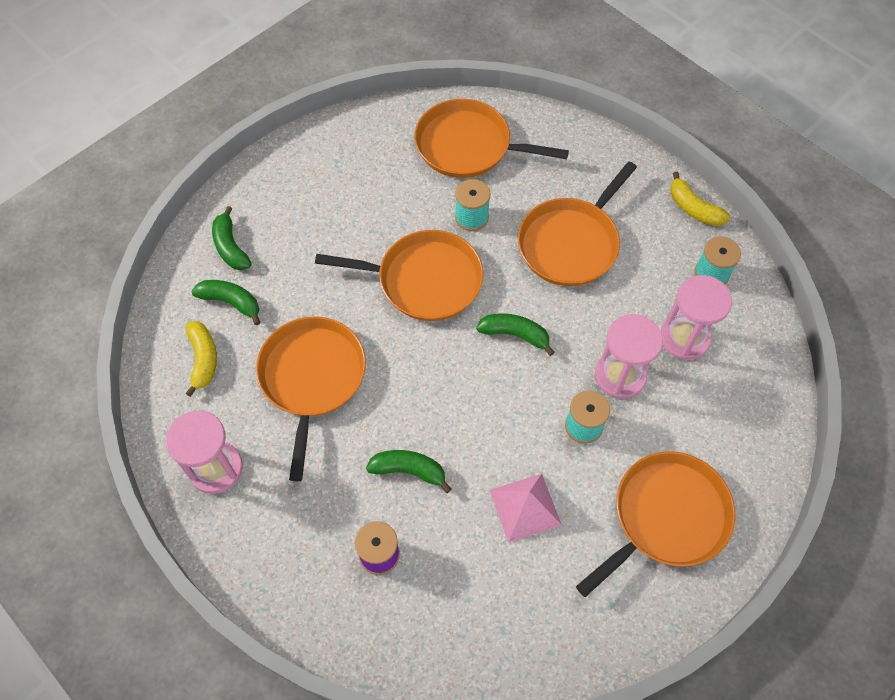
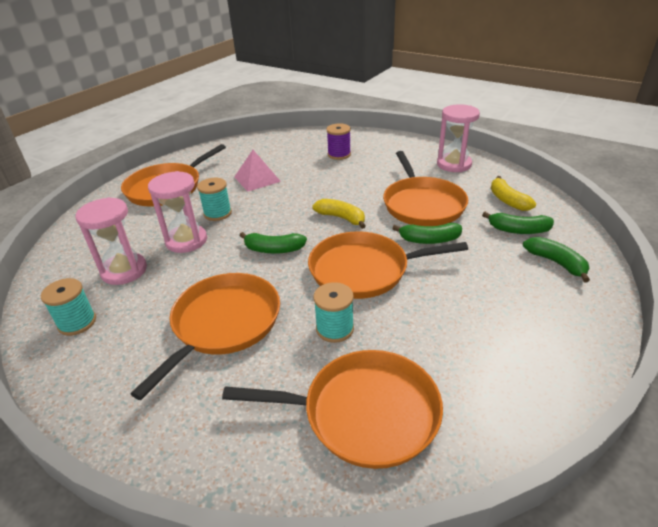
camera: 170 degrees right, 25 degrees down
green banana [366,450,451,493] -> green banana moved to [392,223,462,244]
yellow banana [671,172,730,226] -> yellow banana moved to [312,199,366,229]

